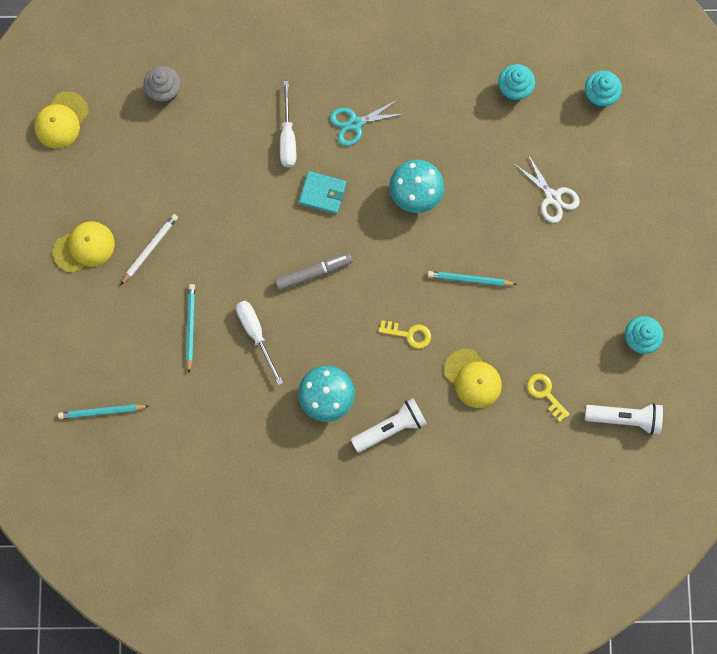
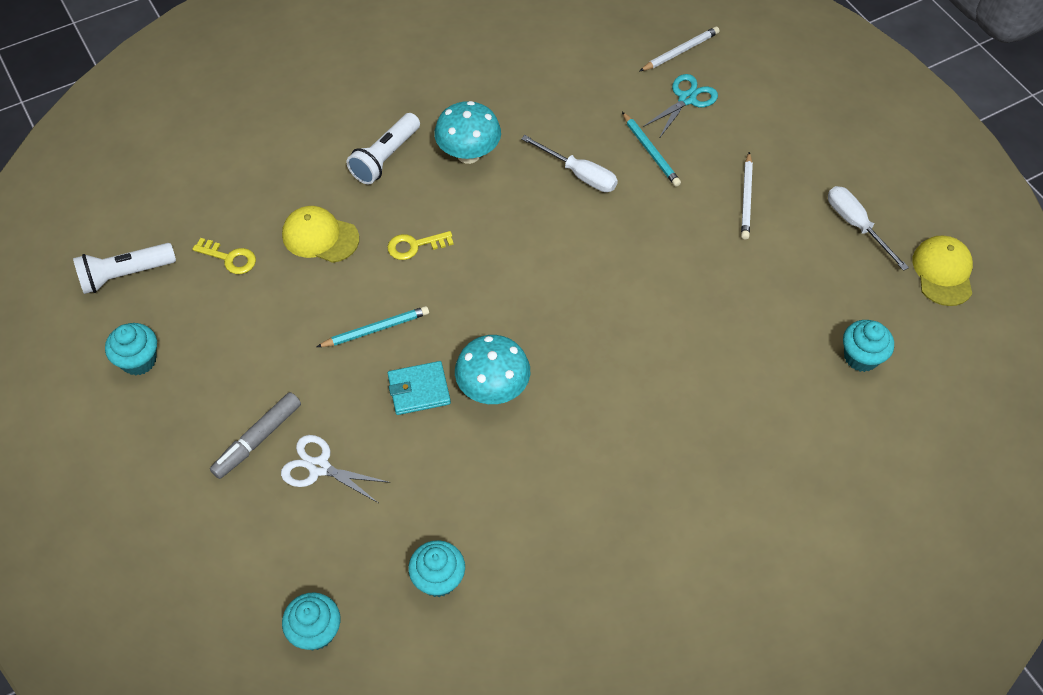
camera: 150 degrees right, 20 degrees down
yellow cap [53,221,115,273] -> none
turquoise pencil [58,404,149,419] -> white pencil [640,27,720,71]
grey cupcake [143,66,181,103] -> turquoise cupcake [843,320,894,372]
grey marker [275,252,353,291] -> grey marker moved to [210,392,301,479]
white screwdriver [280,81,296,167] -> white screwdriver moved to [828,186,909,271]
turquoise wallet [299,171,347,214] -> turquoise wallet moved to [388,361,451,415]
turquoise scissors [330,99,404,146] -> turquoise scissors moved to [643,74,718,137]

